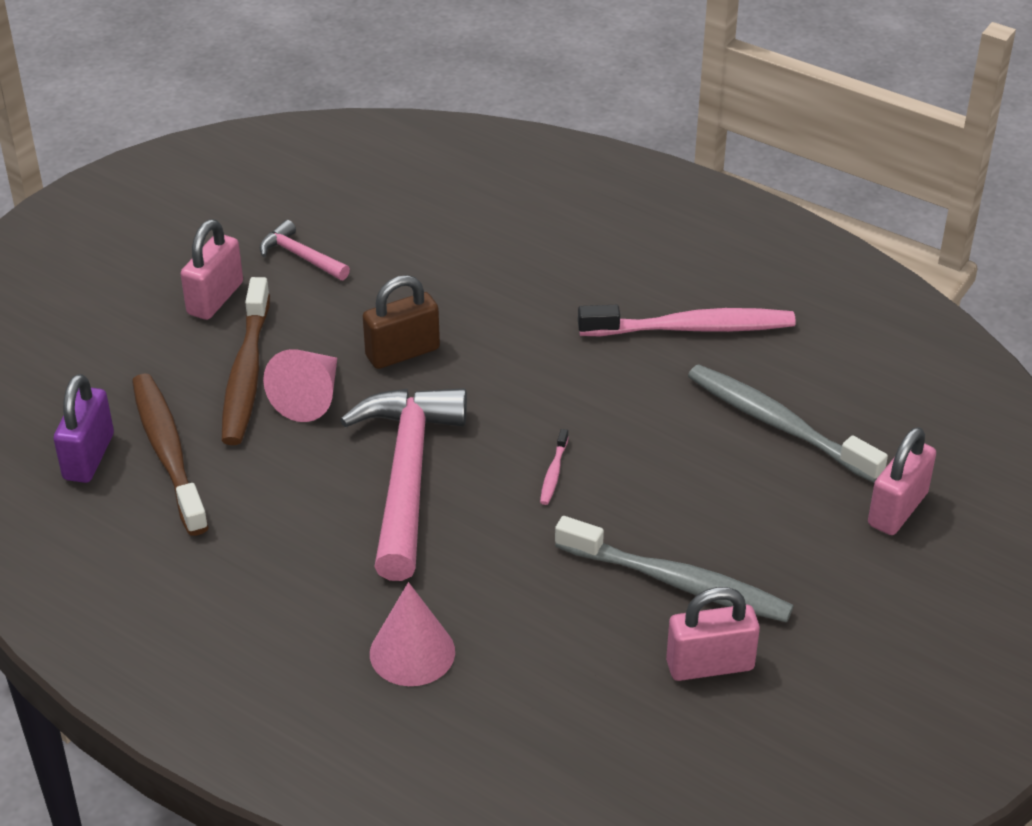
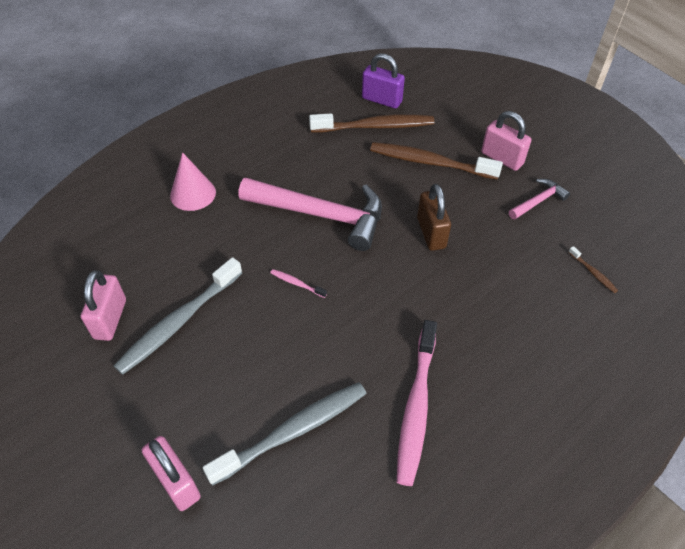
camera: 105 degrees right, 10 degrees up
pink cone [263,349,337,422] -> none
none -> brown toothbrush [568,246,618,293]

